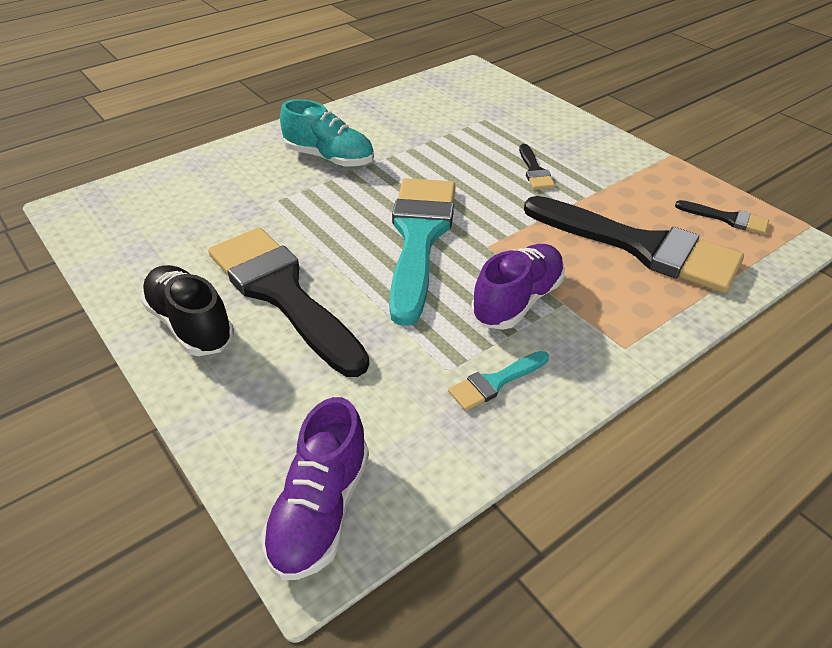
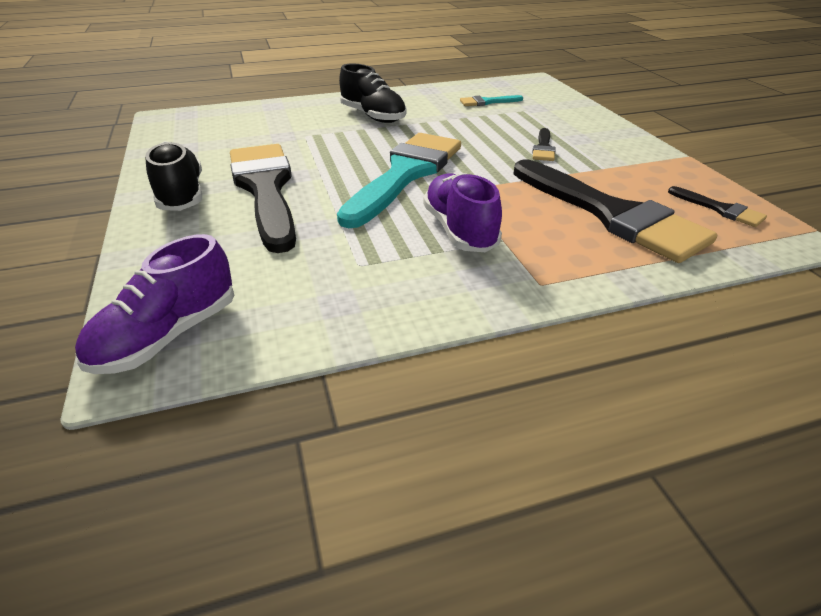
camera: 20 degrees right, 5 degrees down
turquoise shoe [280,99,374,167] -> black shoe [339,63,407,123]
turquoise brush [448,351,549,411] -> turquoise brush moved to [460,95,523,106]
purple shoe [471,244,565,330] -> purple shoe turned 75 degrees counterclockwise [423,173,502,252]

